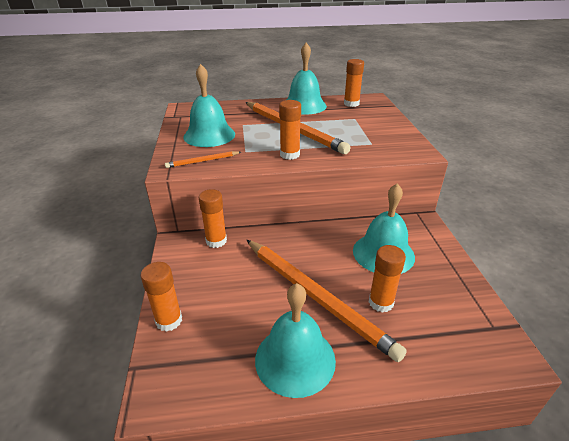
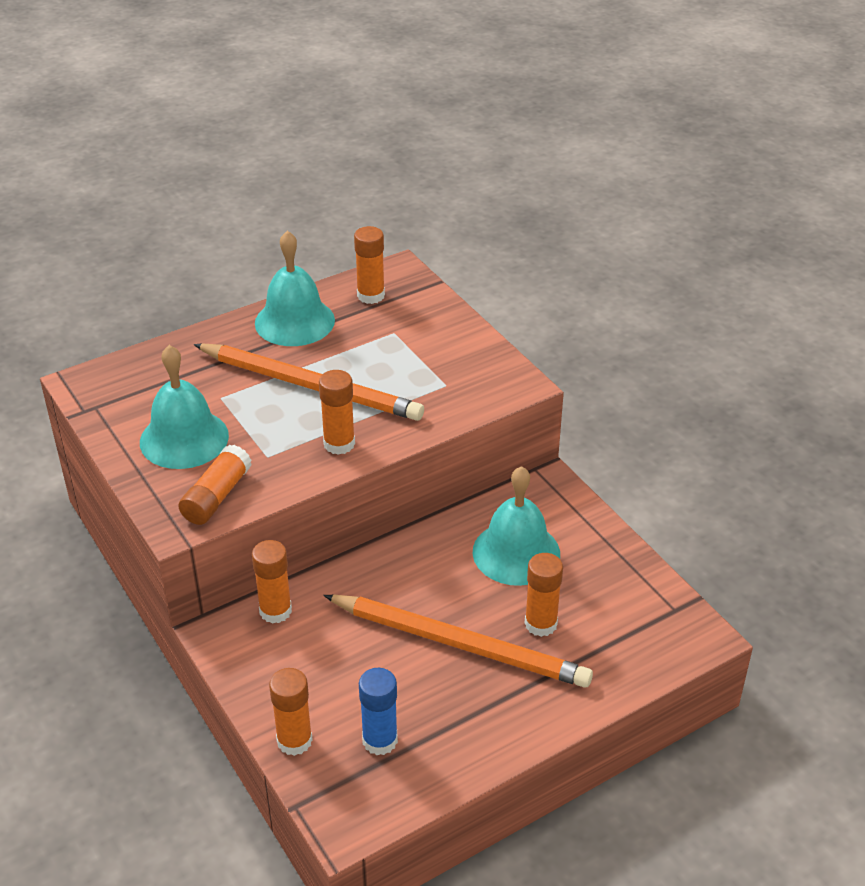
camera: 25 degrees left, 5 degrees up
orange pencil [165,151,241,168] -> orange glue stick [178,445,252,525]
turquoise bell [255,283,336,398] -> none
none -> blue glue stick [359,668,398,755]

